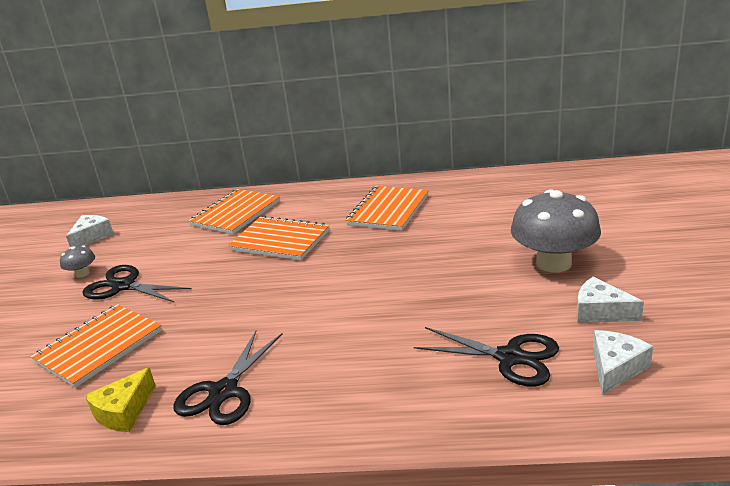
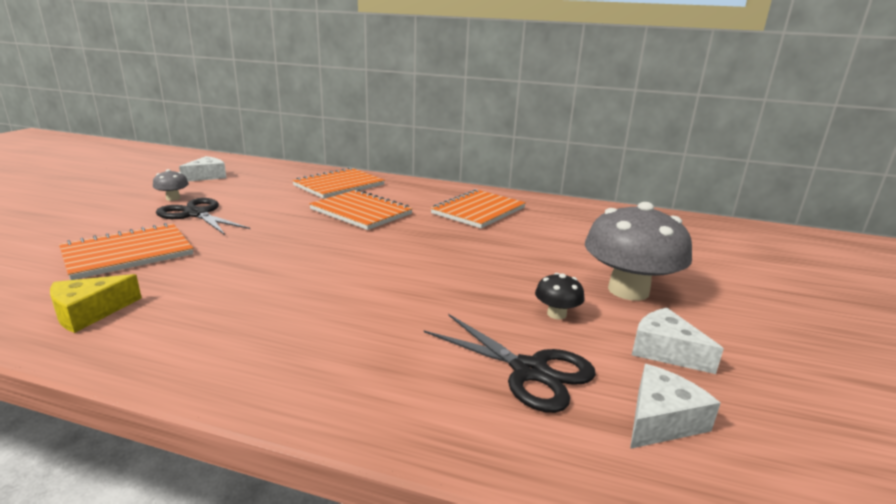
camera: 10 degrees right, 5 degrees down
black scissors [173,331,283,425] -> none
none -> black mushroom [535,273,585,320]

